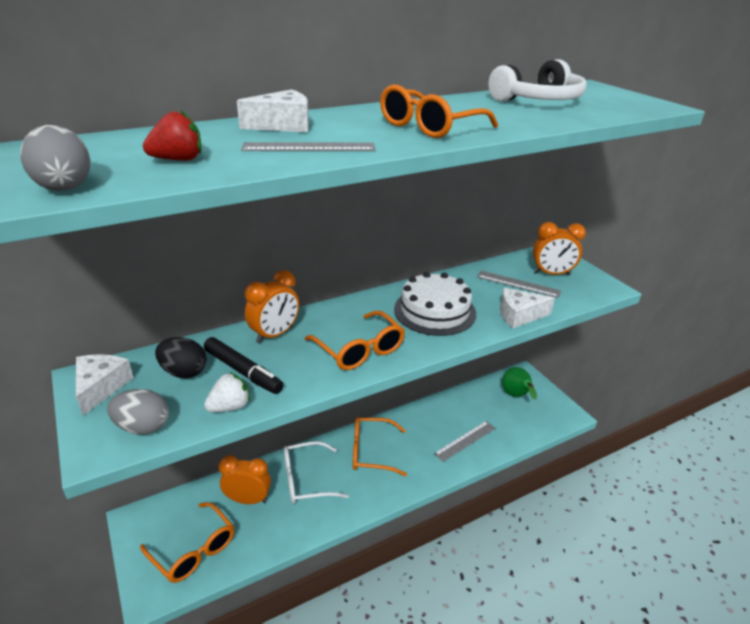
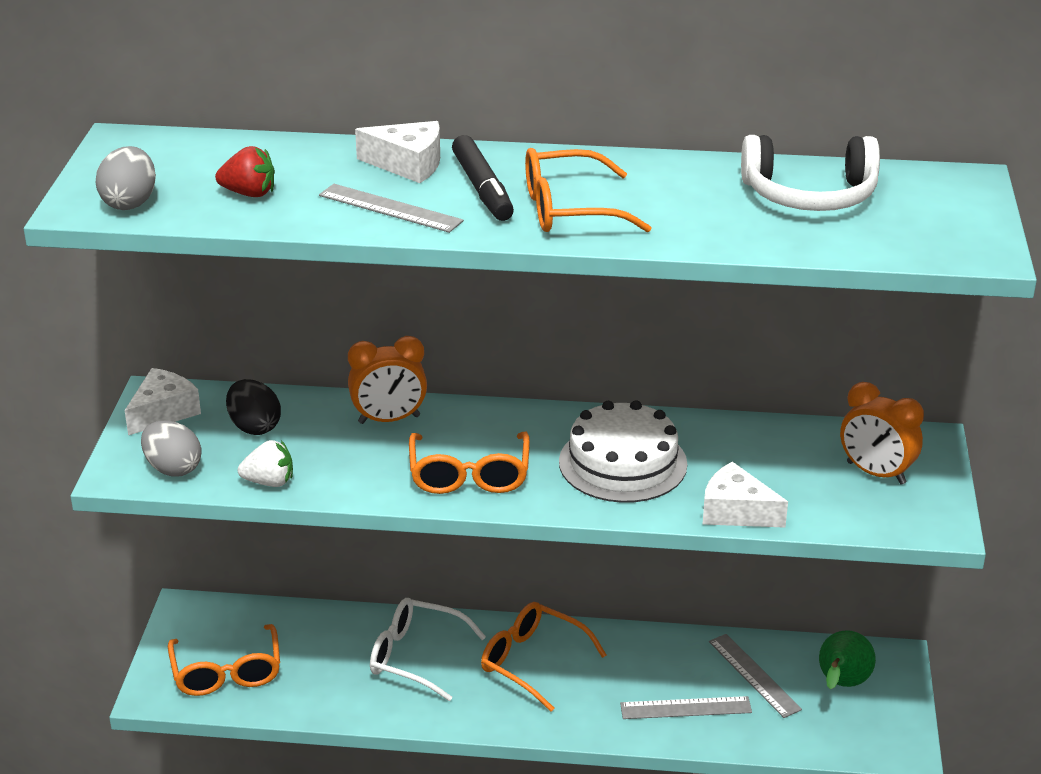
camera: 35 degrees right, 0 degrees up
black marker [204,337,283,394] -> black marker moved to [452,135,514,221]
orange clock [219,455,271,504] -> none
grey ruler [477,271,561,298] -> grey ruler moved to [709,634,802,718]

